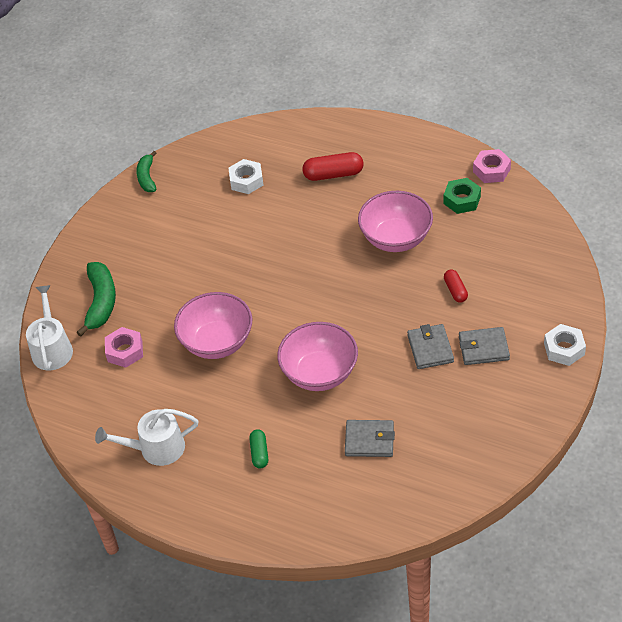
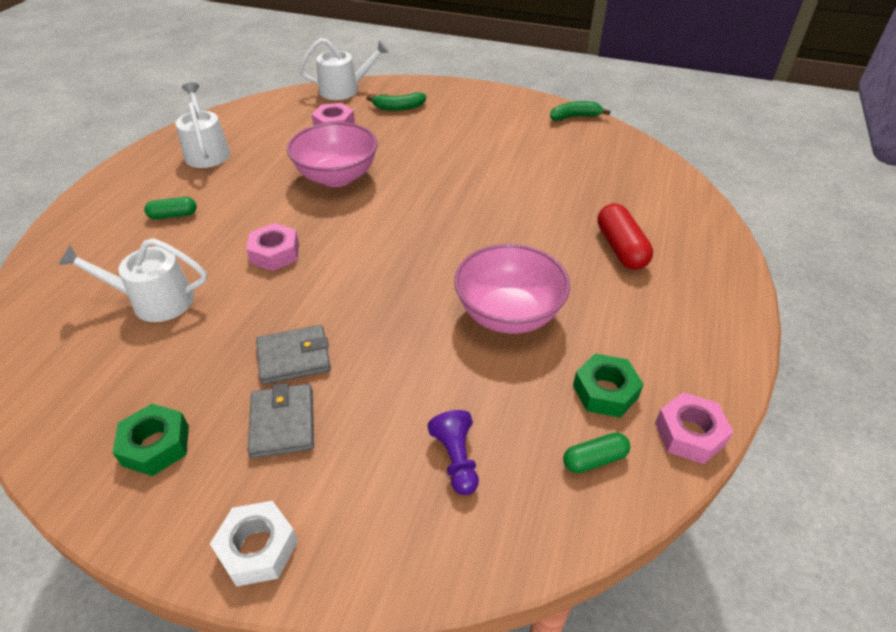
camera: 80 degrees right, 5 degrees down
green banana [76,262,116,337] -> green banana [366,92,426,111], size x0.65
white nut [229,159,263,194] -> none
pink bowl [277,322,358,391] -> pink nut [246,223,299,271]
grey wallet [345,420,395,457] -> white watering can [59,238,207,322]
red capsule [444,270,468,302] -> none
none -> green nut [112,404,189,476]
none -> purple pawn [427,410,479,495]
none -> green capsule [563,432,630,473]

